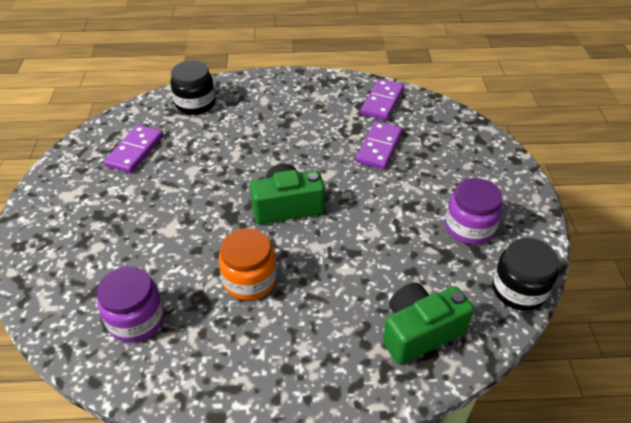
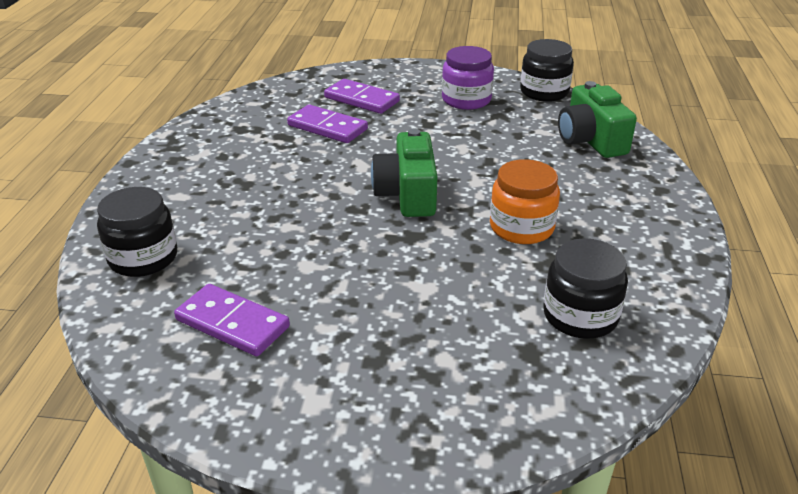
camera: 80 degrees left, 10 degrees down
purple jar [97,266,165,343] -> black jar [543,238,628,339]
purple domino [360,79,404,120] -> purple domino moved to [324,79,400,114]

